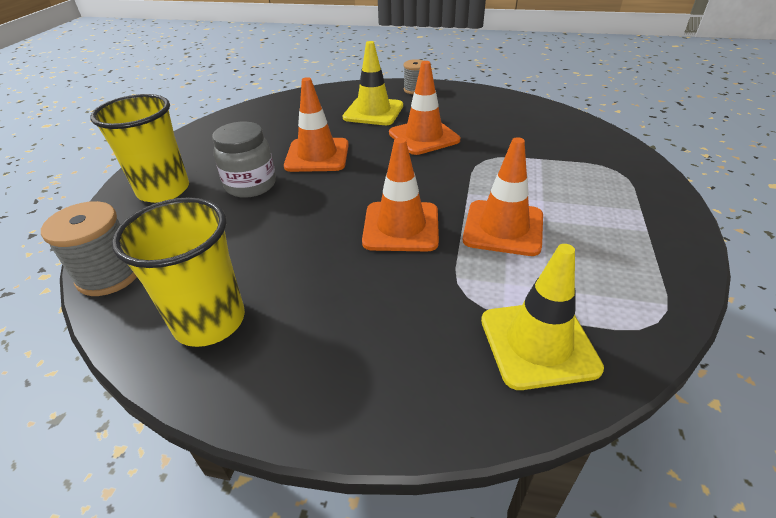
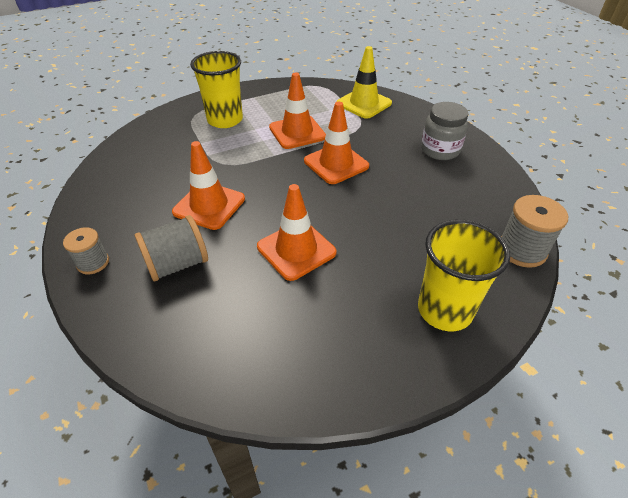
camera: 130 degrees left, 5 degrees up
yellow cup [112,197,245,347] -> yellow cup moved to [190,51,243,128]
grey jar [212,122,276,198] -> grey jar moved to [421,102,469,160]
yellow traffic cone [343,41,403,125] -> grey spool [134,215,208,281]

